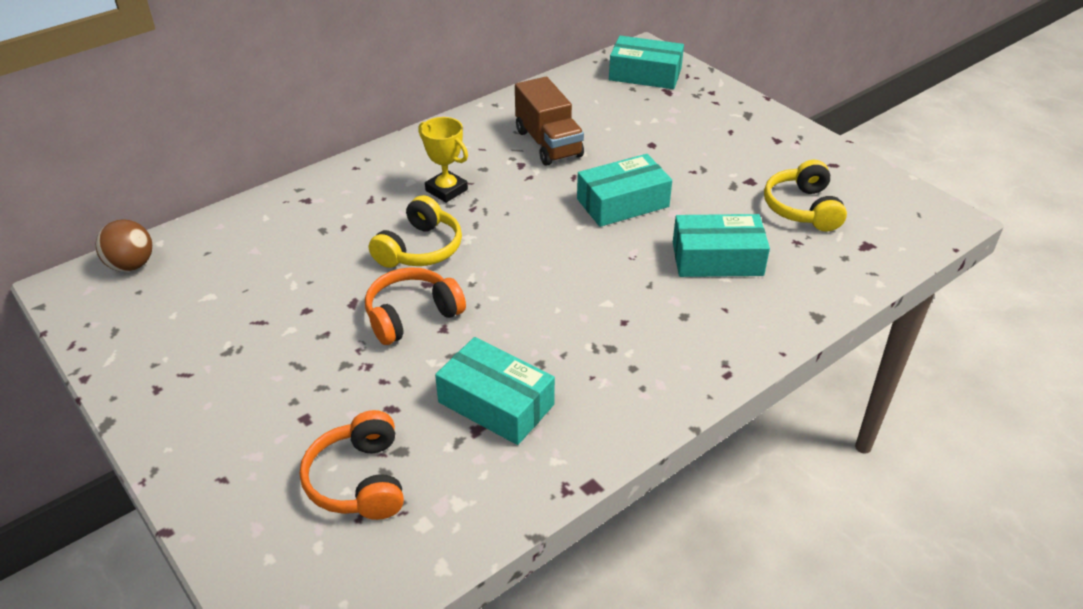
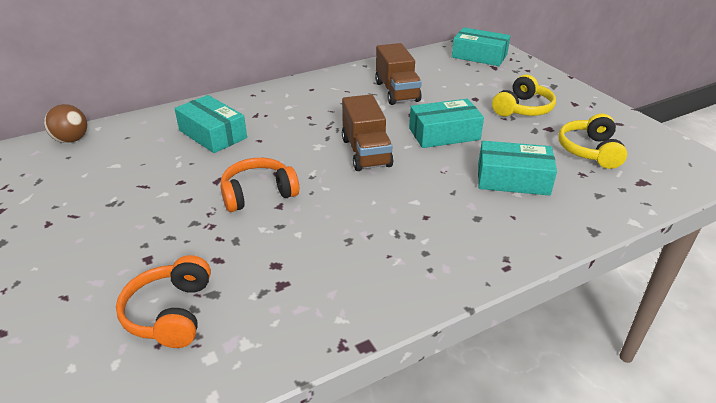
camera: 10 degrees right, 5 degrees down
yellow headphones [369,195,462,268] -> yellow headphones moved to [492,75,556,117]
yellow trophy [418,117,468,203] -> none
turquoise box [435,337,555,445] -> turquoise box moved to [174,95,247,153]
none -> brown truck [342,94,394,171]

